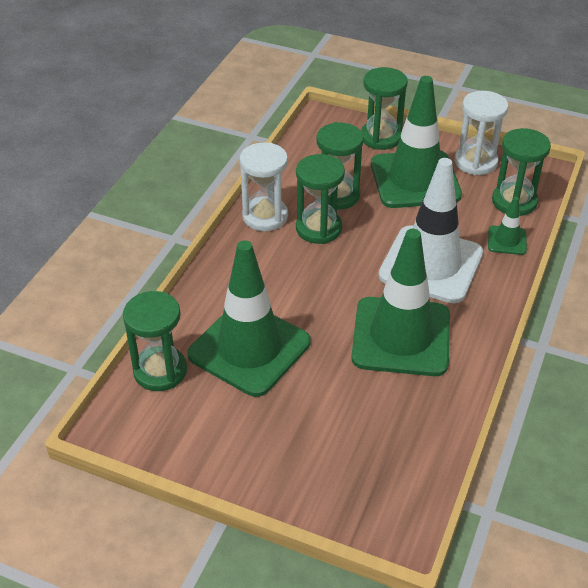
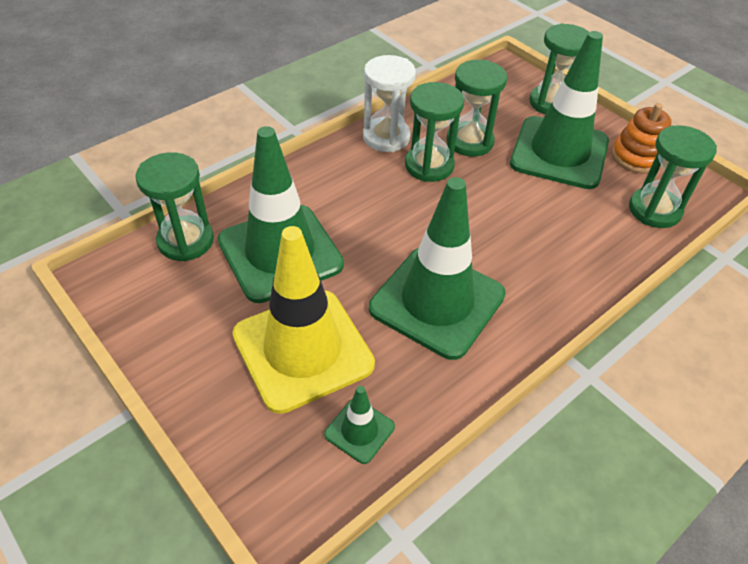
camera: 25 degrees right, 5 degrees up
white traffic cone [378,158,483,303] -> none
white hourglass [455,91,508,175] -> orange stacking toy [612,103,671,174]
green traffic cone [488,196,527,255] -> green traffic cone moved to [324,386,395,464]
none -> yellow traffic cone [232,226,375,414]

